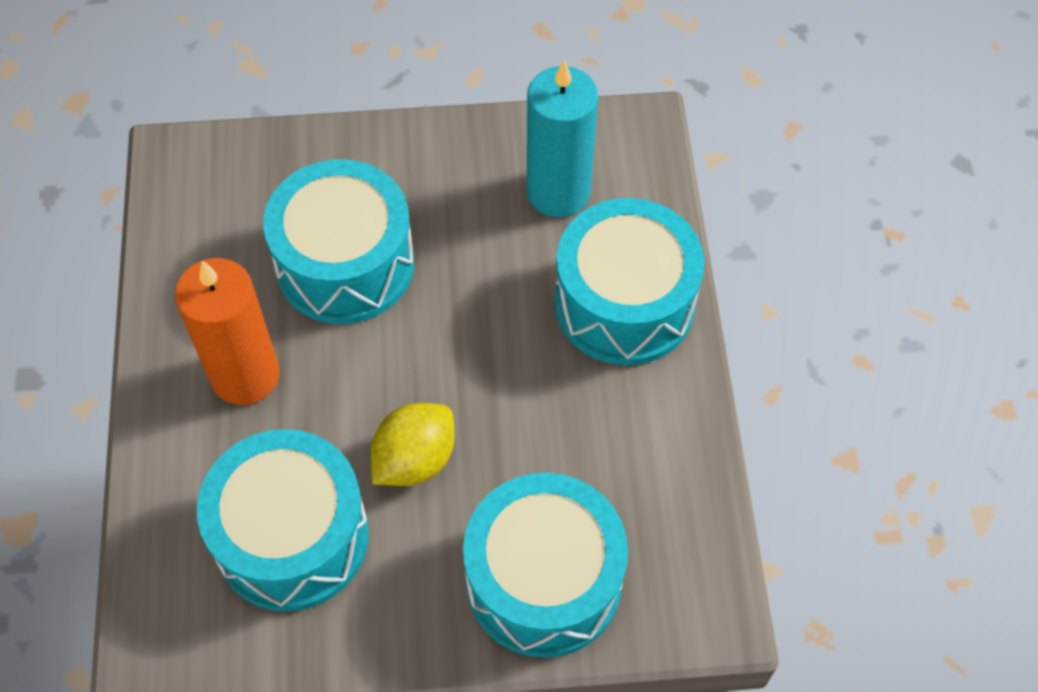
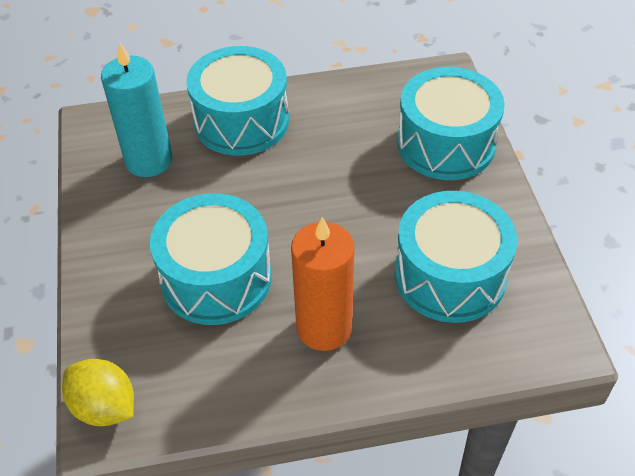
camera: 95 degrees left, 10 degrees down
yellow lemon [371,403,455,486] -> yellow lemon moved to [62,359,134,426]

